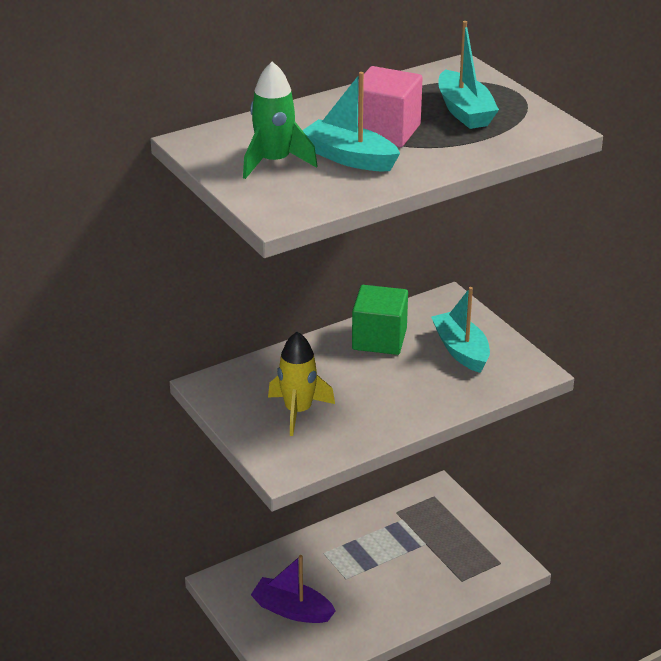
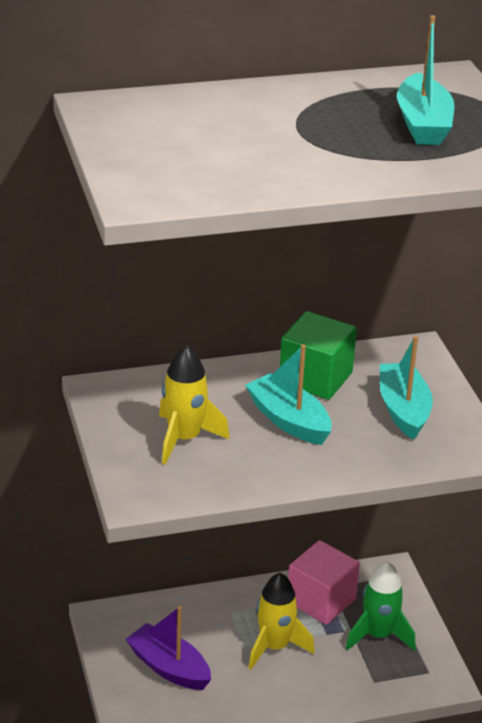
camera: 15 degrees right, 0 degrees up
green rocket [243,61,318,179] -> green rocket moved to [346,561,416,651]
turquoise boat [302,72,400,171] -> turquoise boat moved to [245,344,332,445]
pink cube [358,66,423,147] -> pink cube moved to [288,540,360,625]
none -> yellow rocket [248,573,315,669]

